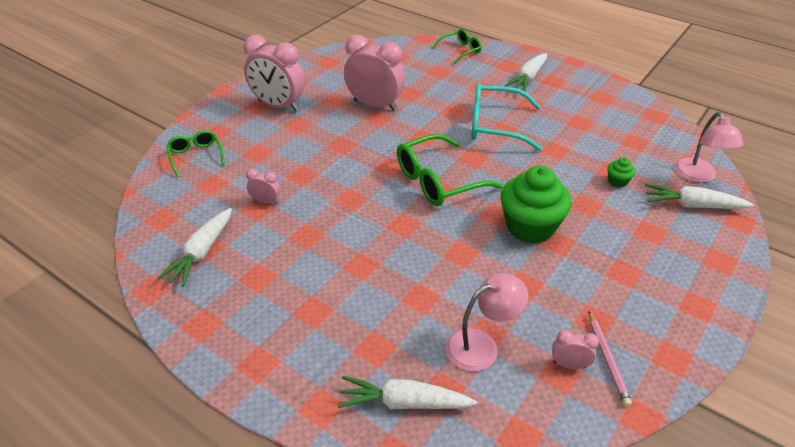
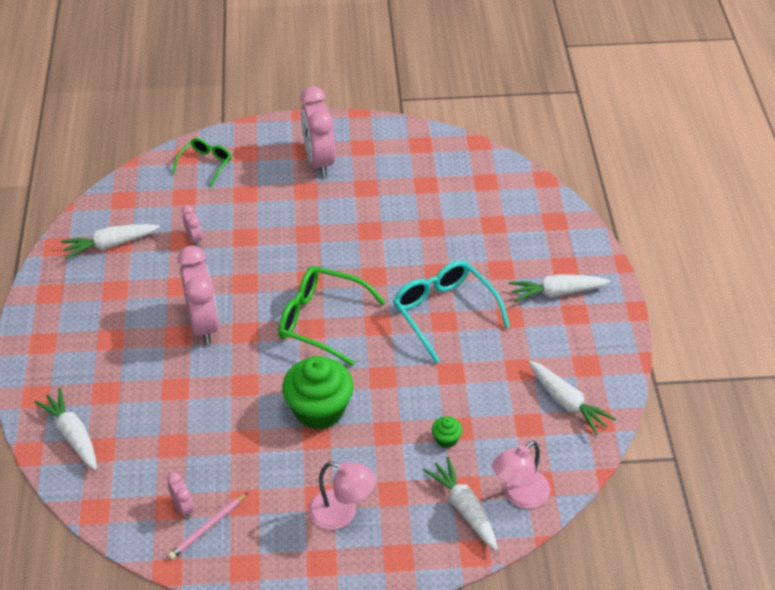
camera: 50 degrees right, 5 degrees up
pink clock [344,35,405,111] -> pink clock moved to [177,246,219,345]
green glasses [433,29,482,64] -> none
pink lamp [445,273,528,371] -> pink lamp moved to [308,461,377,530]
none -> white carrot [529,361,616,435]

